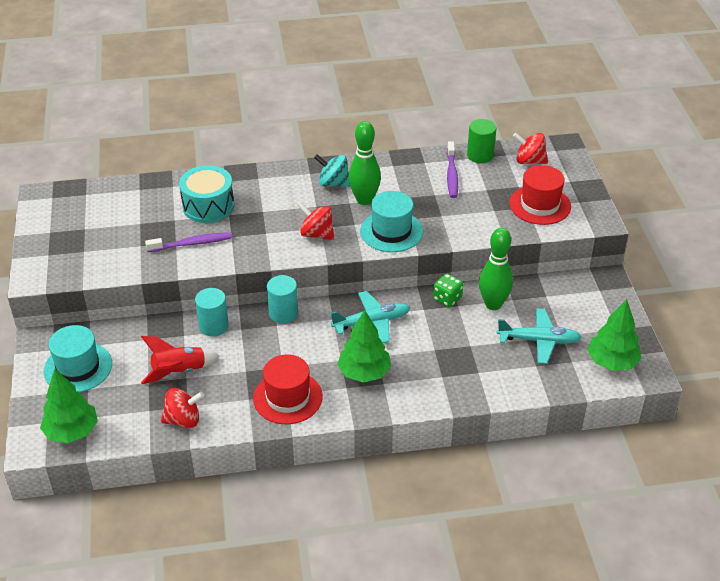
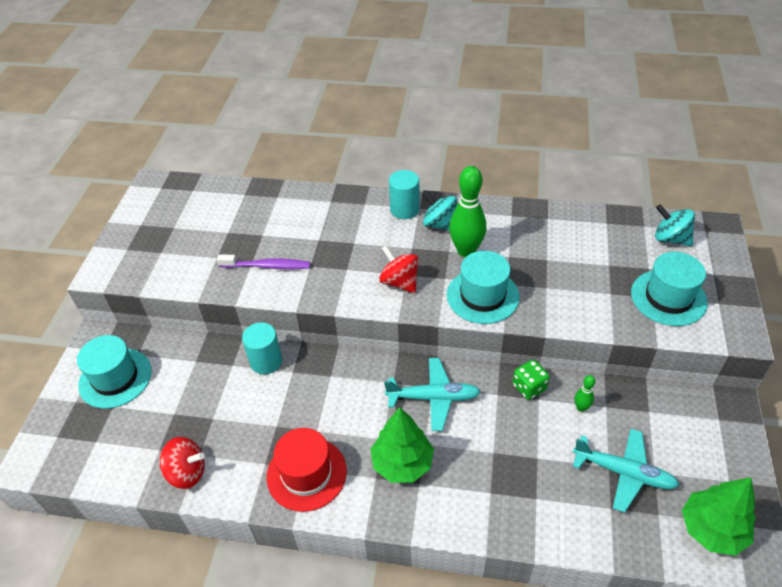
camera: 20 degrees right, 5 degrees up
green tree [40,369,98,443] -> none
red rocket [141,336,220,384] -> none
turquoise drum [179,165,234,223] -> none
turquoise cylinder [267,275,298,323] -> turquoise cylinder moved to [389,170,420,219]
purple toothbrush [447,141,458,198] -> none
green cylinder [467,119,496,163] -> none
green bowling pin [479,228,513,310] -> green bowling pin [574,375,595,412], size x0.46
red hat [509,165,571,225] -> turquoise hat [631,252,708,326]
red spinning top [513,133,548,164] -> turquoise spinning top [655,204,695,246]

